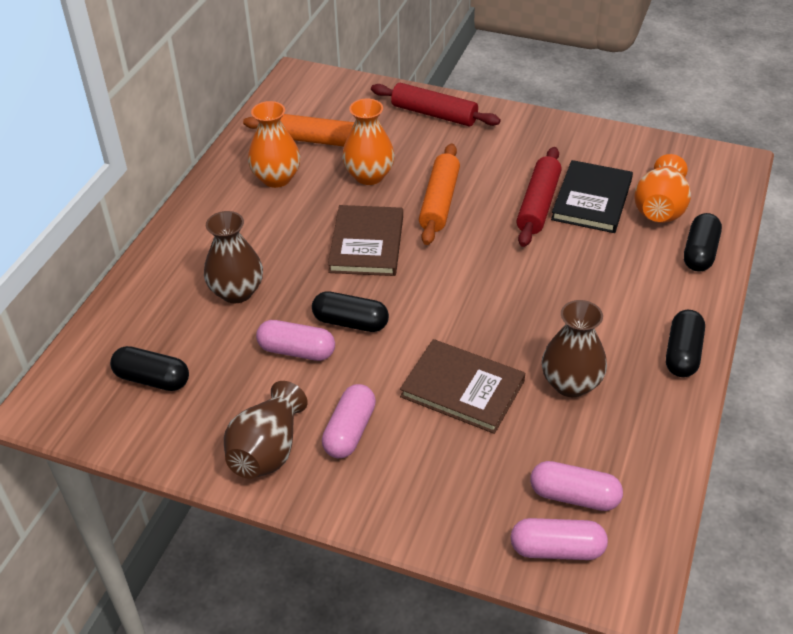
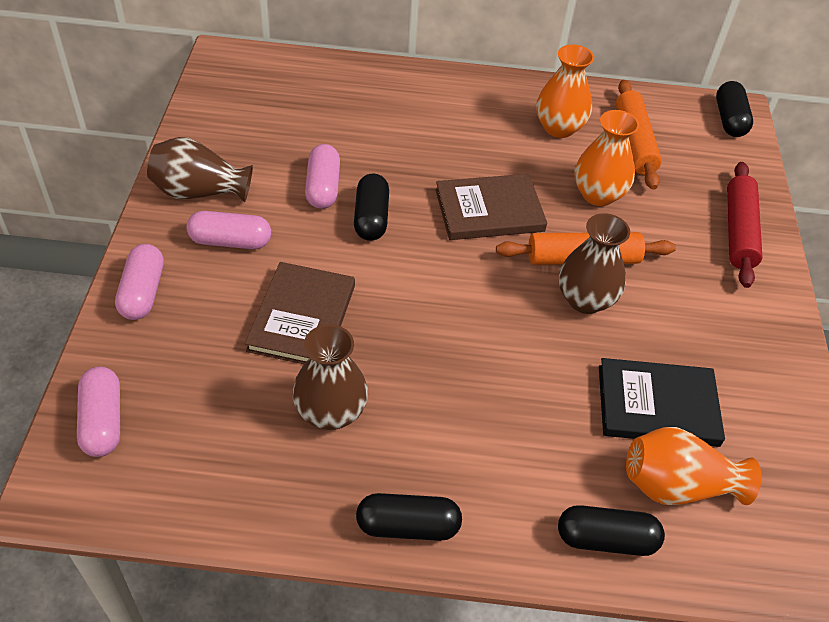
camera: 70 degrees right, 5 degrees up
black capsule [110,346,189,391] -> black capsule moved to [716,81,753,137]
brown vase [204,211,263,303] -> brown vase moved to [559,213,630,314]
red rolling pin [516,147,562,247] -> none
pink capsule [530,461,623,511] -> pink capsule moved to [115,244,164,320]

